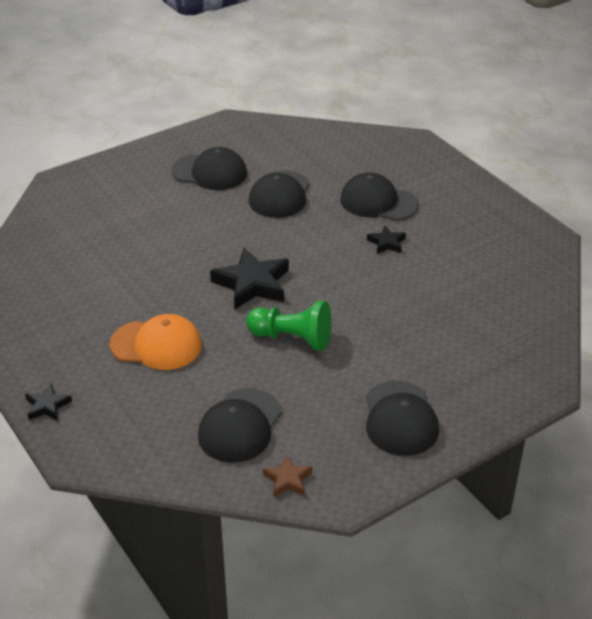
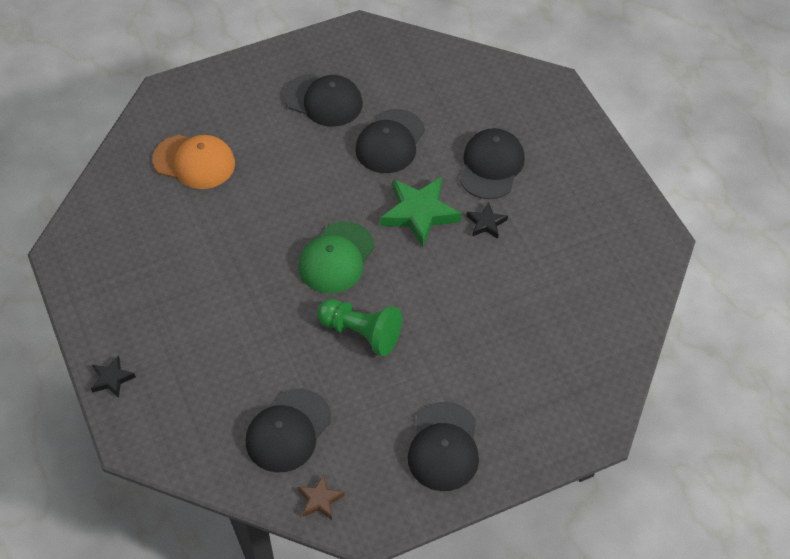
camera: 10 degrees right, 15 degrees up
orange cap [110,314,202,370] -> orange cap moved to [152,135,235,189]
black star [210,248,289,309] -> green cap [299,221,374,294]
black cap [340,172,419,221] -> black cap turned 75 degrees clockwise [460,128,525,199]
none -> green star [380,177,461,247]

